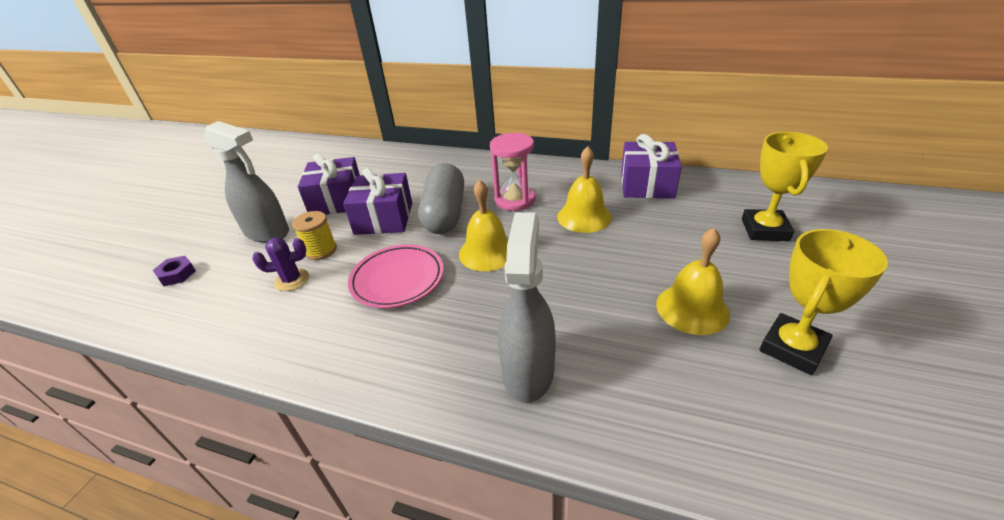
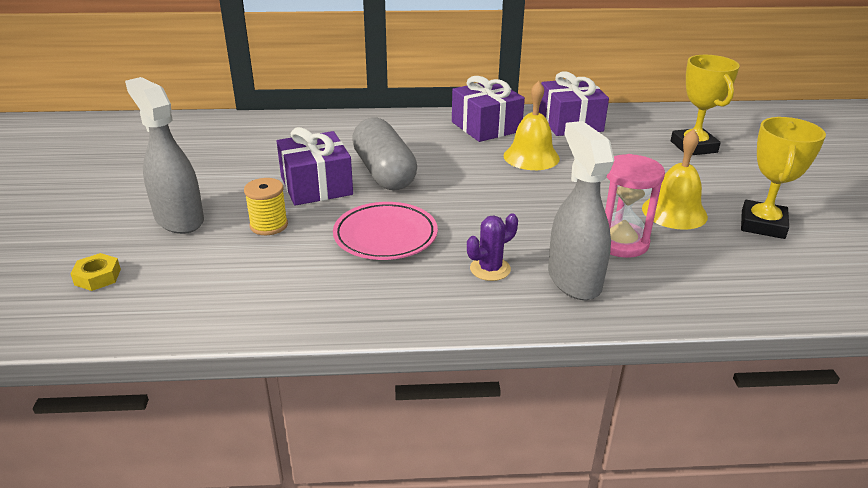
camera: 25 degrees left, 5 degrees down
purple nut [153,256,196,286] -> yellow nut [71,253,121,291]
grey spray bottle [204,121,289,243] -> grey spray bottle turned 135 degrees counterclockwise [125,77,204,234]
purple cactus [252,238,309,291] -> purple cactus moved to [467,213,518,281]
purple gift [298,153,360,215] -> purple gift moved to [452,76,525,142]
yellow bell [459,180,508,271] -> none
pink hourglass [490,133,535,211] -> pink hourglass moved to [605,154,665,258]

